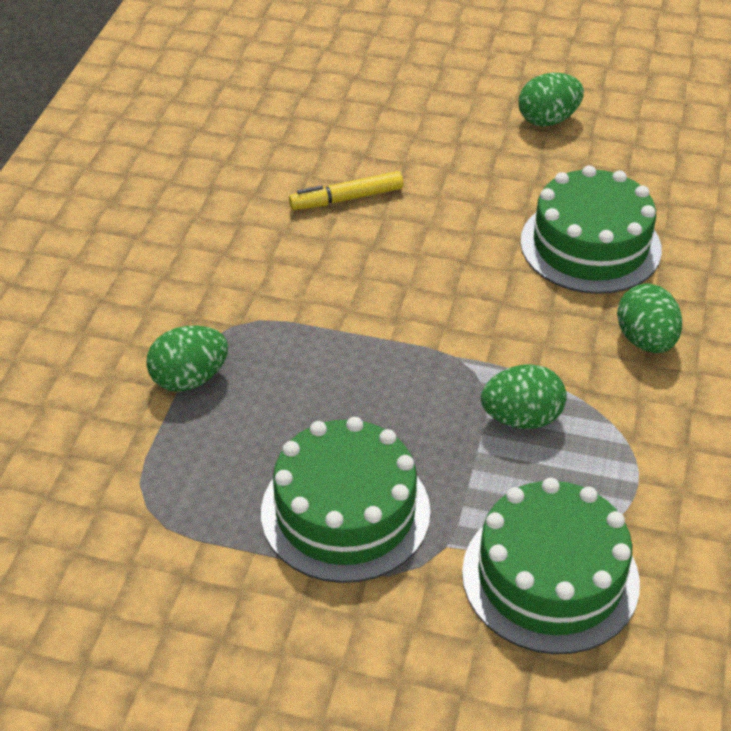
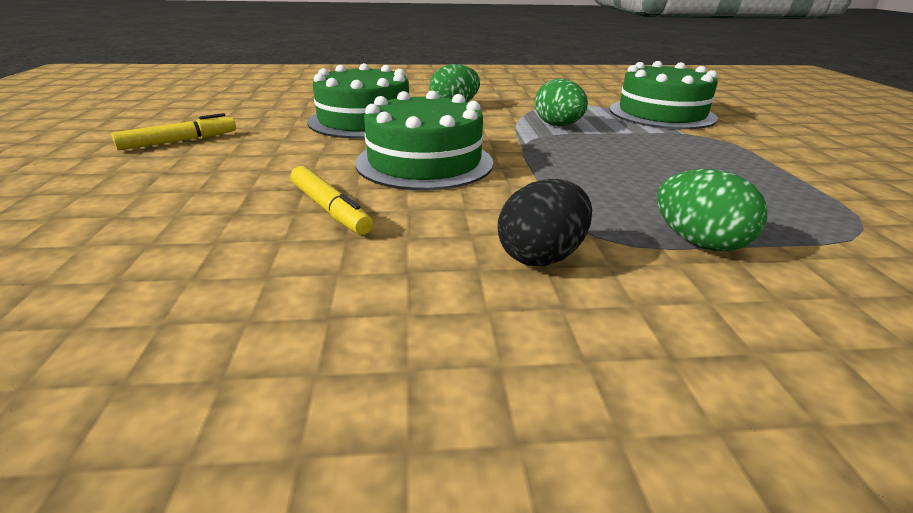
camera: 110 degrees left, 15 degrees down
green cake [261,417,430,583] -> green cake moved to [355,91,493,190]
green egg [519,73,584,127] -> yellow marker [111,113,236,150]
none -> black egg [498,179,592,266]

